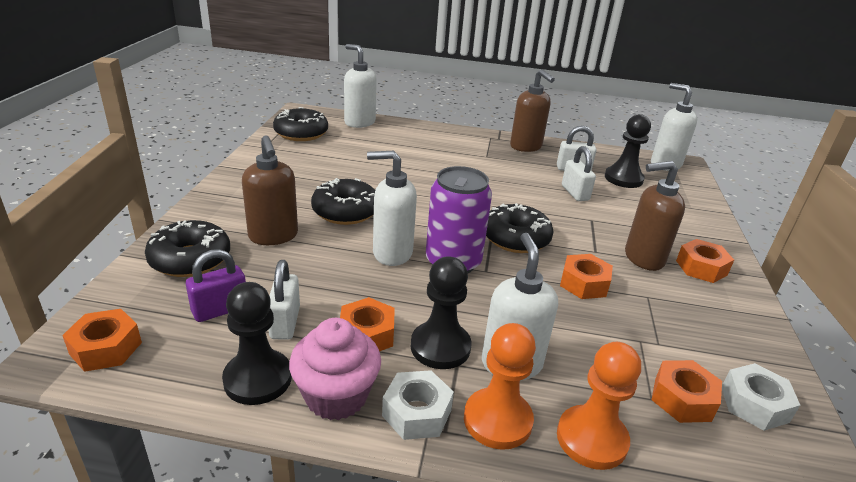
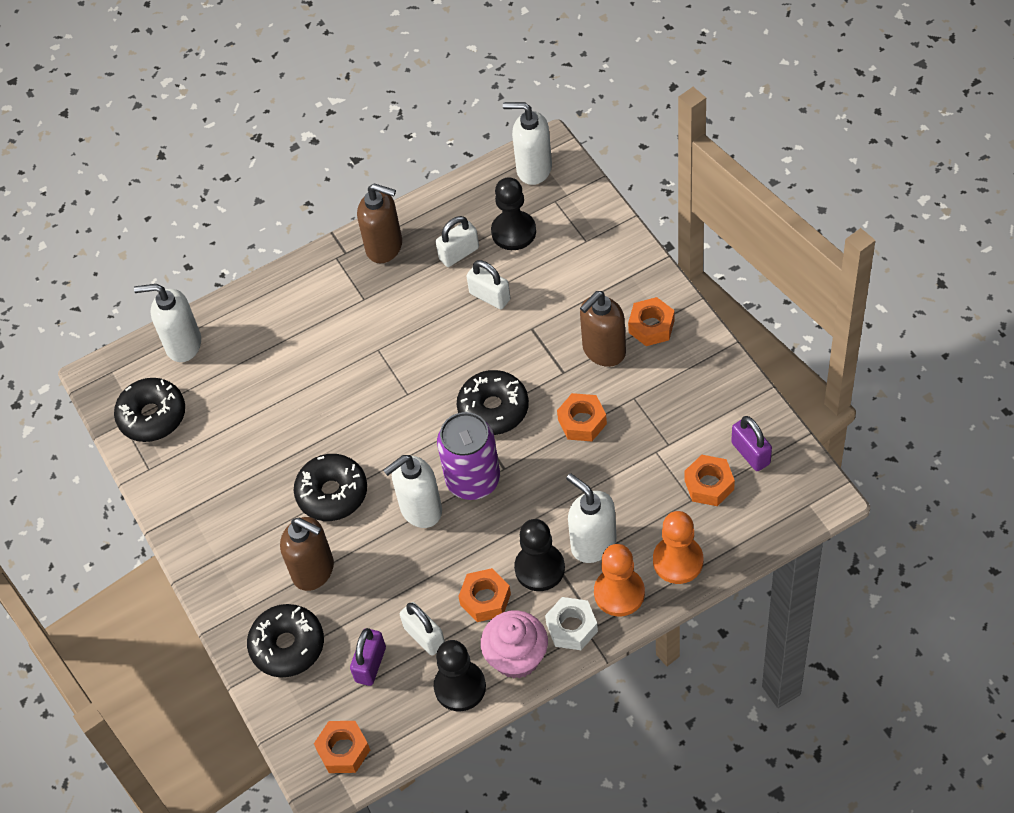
camera: 30 degrees left, 25 degrees up
white nut [722,363,800,431] -> purple padlock [731,416,772,471]

